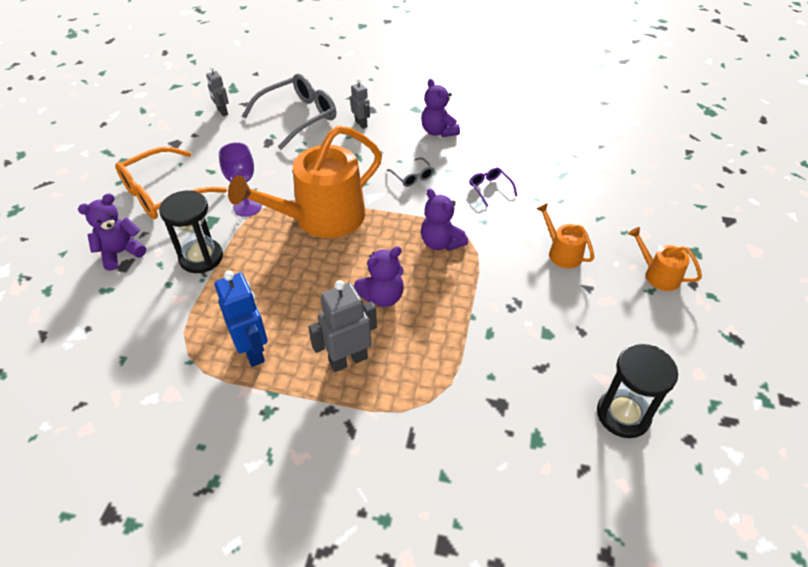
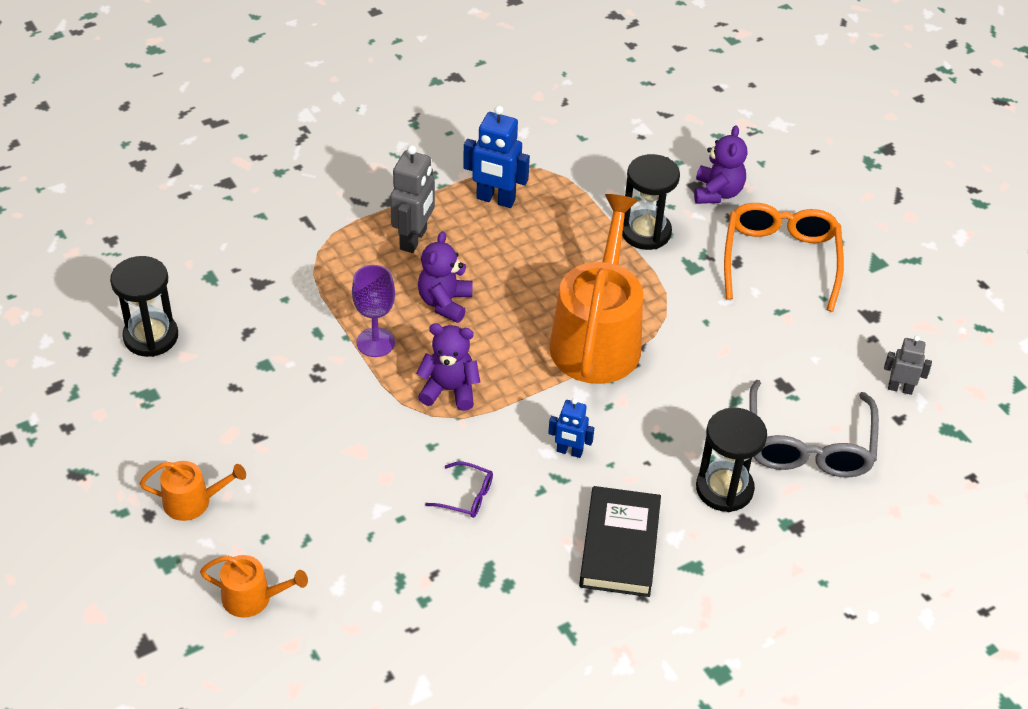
camera: 135 degrees right, 0 degrees up
purple goblet [219,142,262,217] -> purple goblet moved to [352,265,395,357]
grey robot [350,79,370,129] -> black hourglass [696,407,767,512]
grey glasses [387,157,434,187] -> blue robot [548,398,594,458]
purple teddy bear [421,79,460,137] -> black book [579,486,661,597]
orange watering can [536,203,594,268] -> orange watering can moved to [200,555,308,618]

